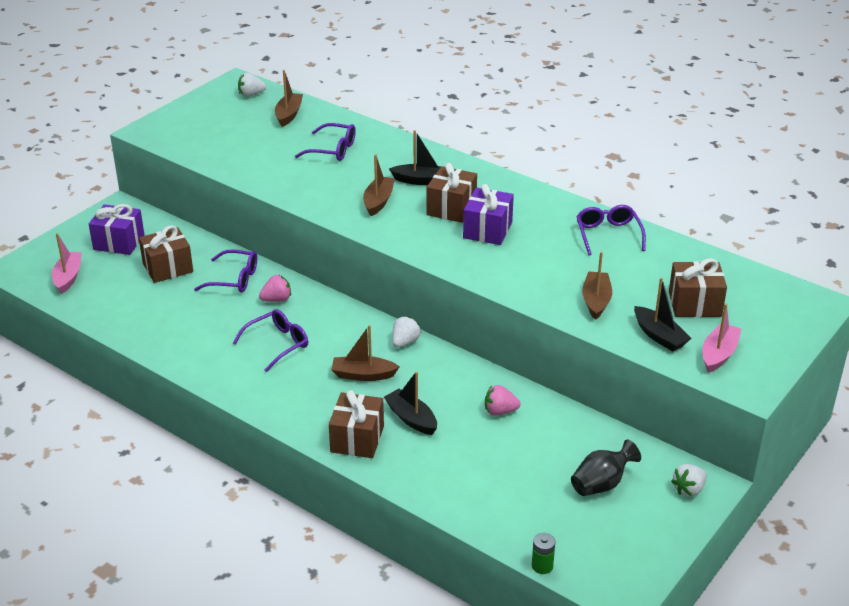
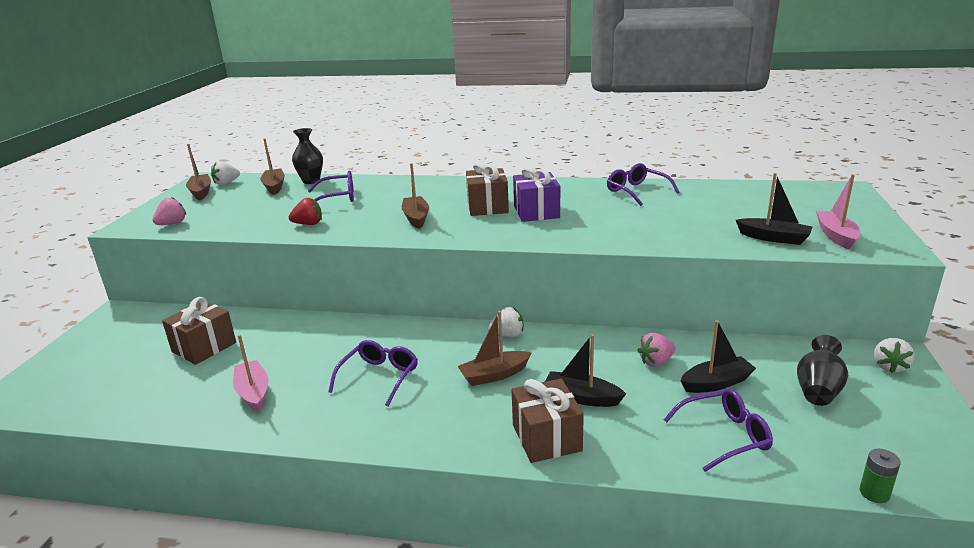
camera: 25 degrees left, 10 degrees down
pink boat [52,233,82,294] -> pink boat moved to [233,335,269,412]
purple gift [89,204,144,255] -> none
purple glasses [194,250,257,293] -> purple glasses moved to [663,388,773,472]
pink strawberry [259,275,291,302] -> pink strawberry moved to [153,197,186,225]
black boat [389,130,441,185] -> black boat moved to [680,320,756,393]
white strawberry [392,316,421,348] -> white strawberry turned 75 degrees clockwise [488,307,524,337]
brown boat [582,252,612,320] -> brown boat moved to [186,144,211,200]
brown gift [669,259,727,317] -> none
none -> red strawberry [289,198,322,225]
none -> black vase [292,128,323,184]

